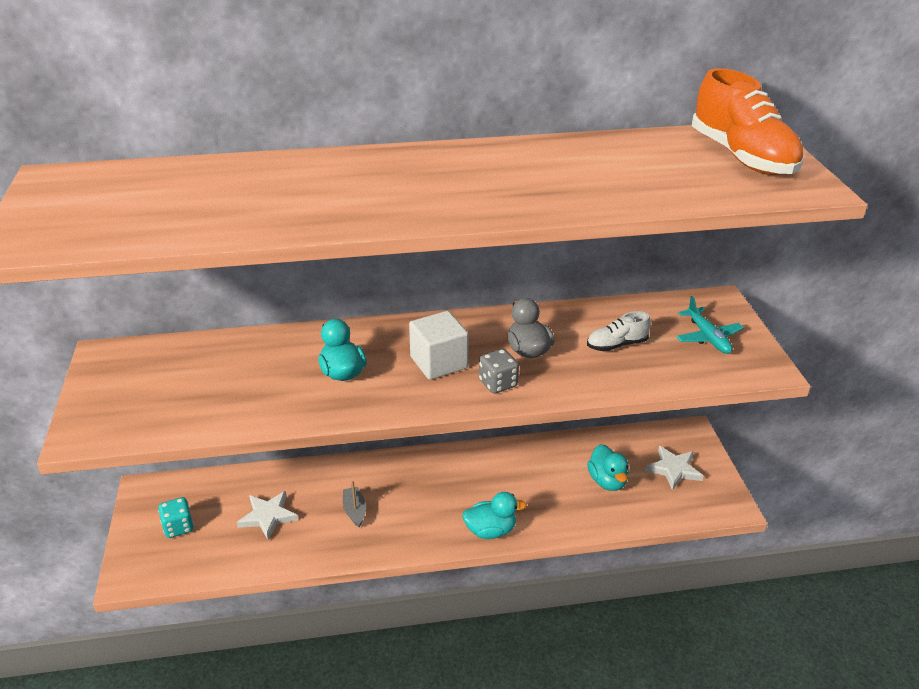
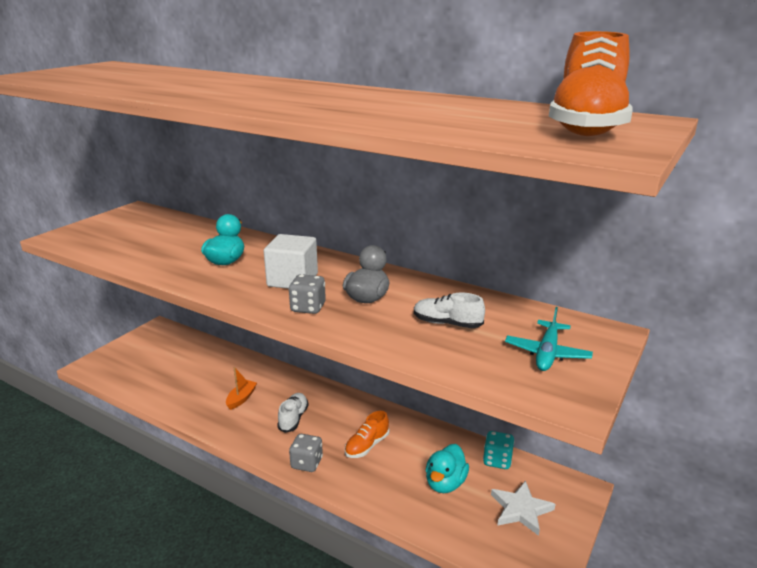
camera: 40 degrees right, 10 degrees down
turquoise dice [158,497,194,538] -> turquoise dice moved to [483,431,515,469]
white star [237,491,298,540] -> none
grey boat [343,481,366,527] -> orange boat [226,367,257,410]
turquoise duck [462,492,527,539] -> grey dice [289,434,323,472]
none -> white shoe [277,393,309,433]
none -> orange shoe [345,411,389,458]

